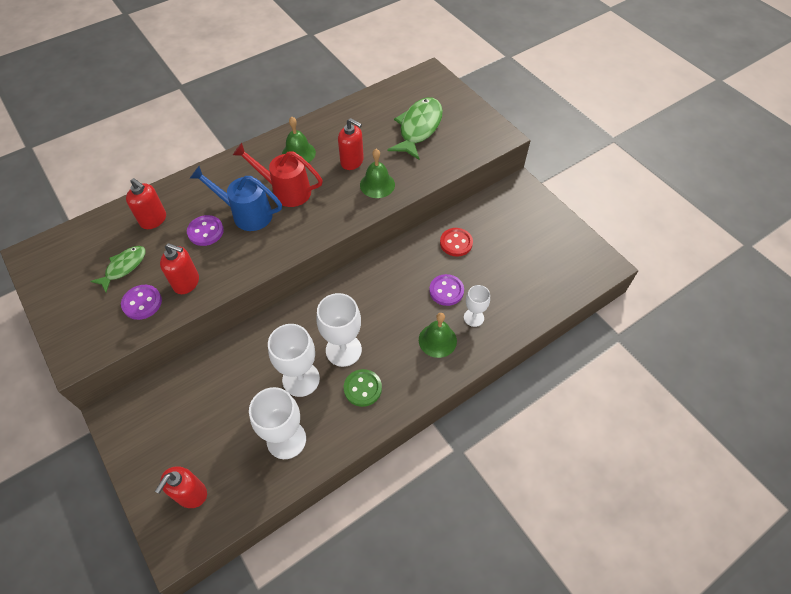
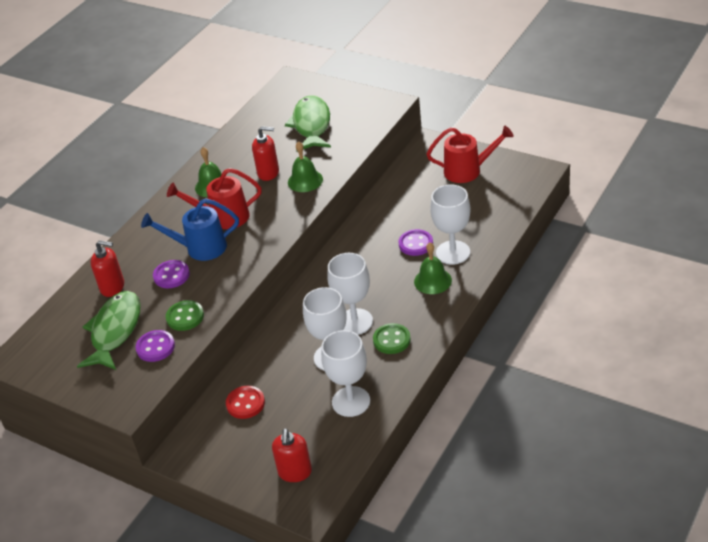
camera: 20 degrees left, 15 degrees down
green fish [90,246,146,292] -> green fish [77,291,141,370], size x1.71
red soap dispenser [160,243,199,294] -> green button [166,300,204,331]
red button [440,228,473,256] -> red button moved to [226,386,265,419]
white goblet [464,285,490,327] -> white goblet [430,184,471,265], size x1.70
none -> red watering can [427,126,514,183]

